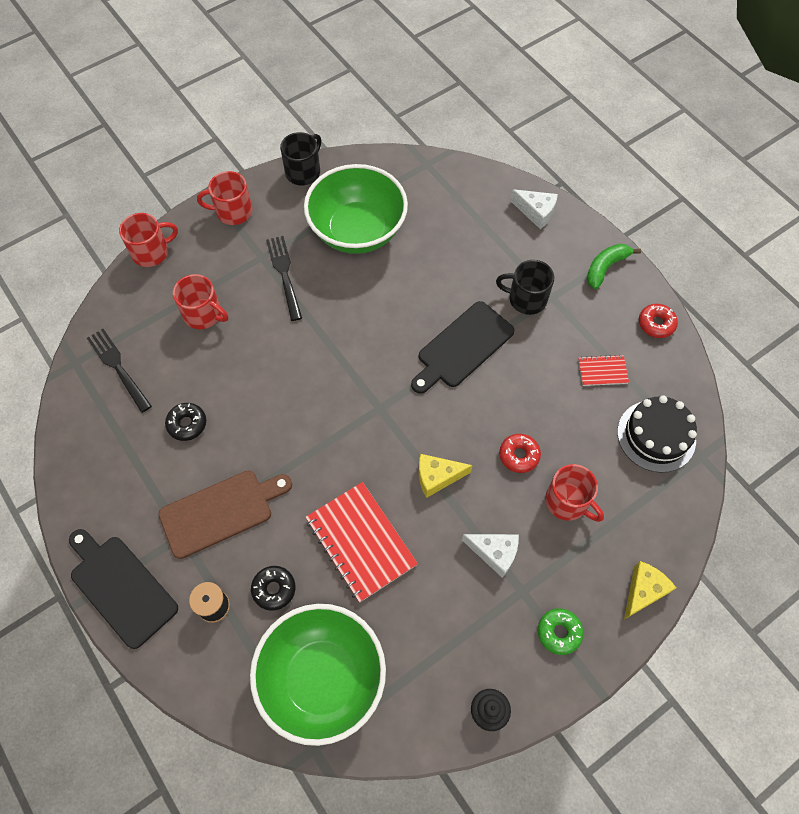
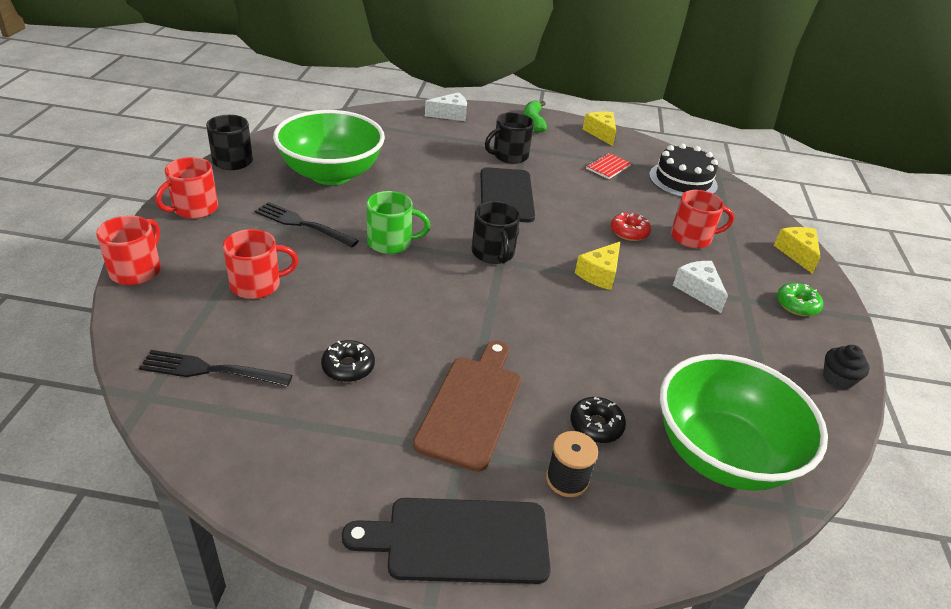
camera: 50 degrees left, 25 degrees down
red notebook [305,482,418,602] -> none
white cheese [462,534,519,578] -> white cheese turned 90 degrees counterclockwise [673,261,728,313]
red donut [639,304,678,338] -> yellow cheese [583,112,616,146]
none -> green mug [367,191,430,254]
none -> black mug [472,201,520,264]

